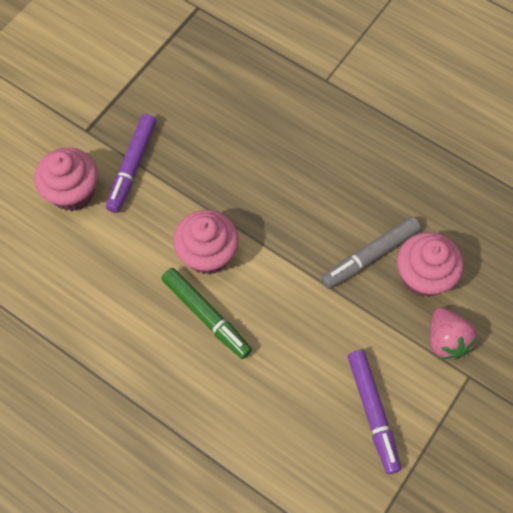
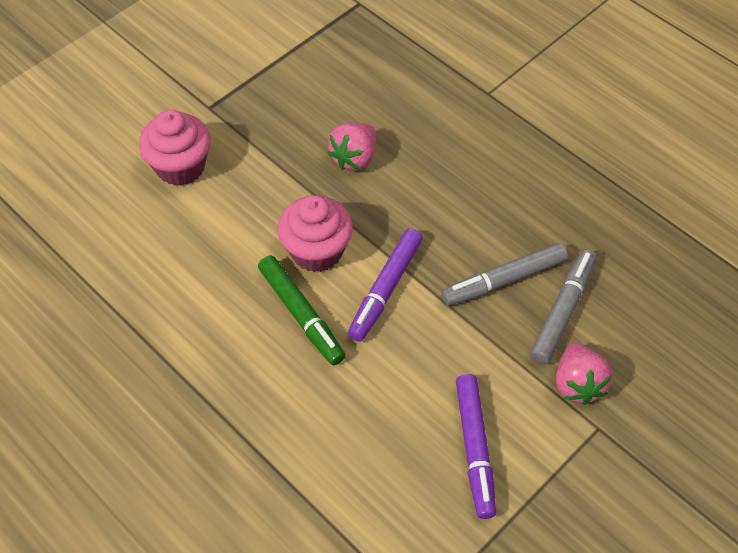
camera: 10 degrees right, 10 degrees down
purple marker [106,114,156,213] -> purple marker moved to [348,228,423,342]
pink cupcake [397,232,464,297] -> grey marker [530,249,597,365]
none -> pink strawberry [328,123,376,171]

